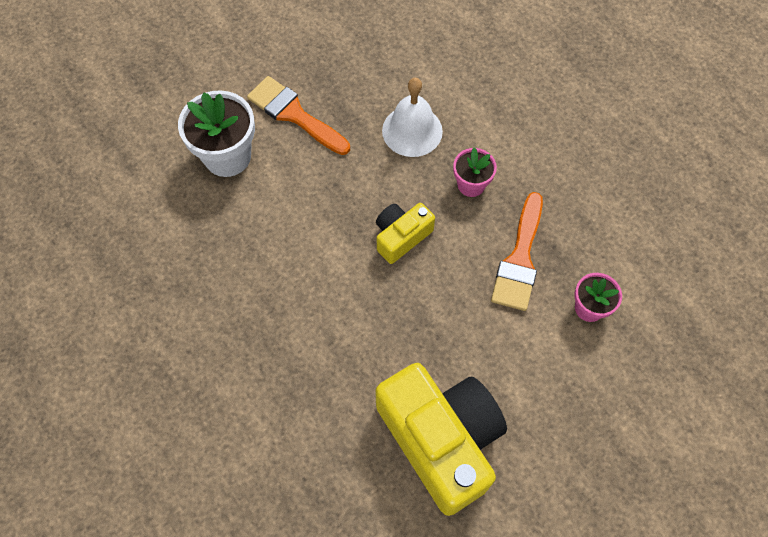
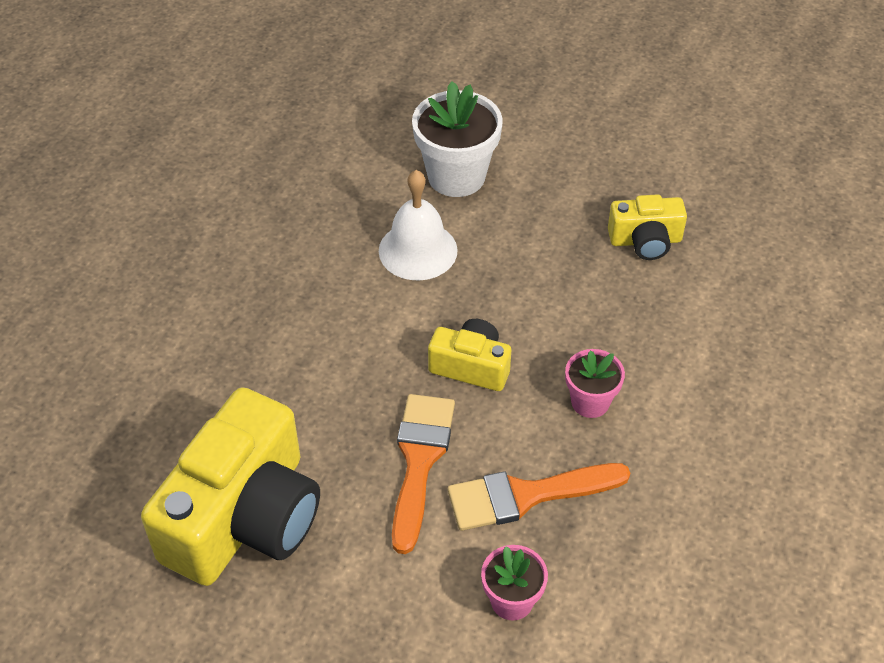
camera: 60 degrees right, 15 degrees down
orange brush [247,76,350,155] -> orange brush moved to [392,394,455,554]
white bell [382,78,443,157] -> white bell moved to [379,170,458,281]
none -> yellow camera [608,194,687,260]

